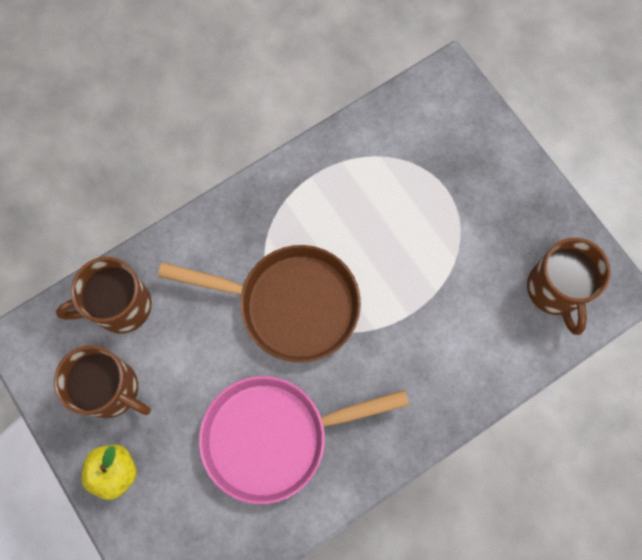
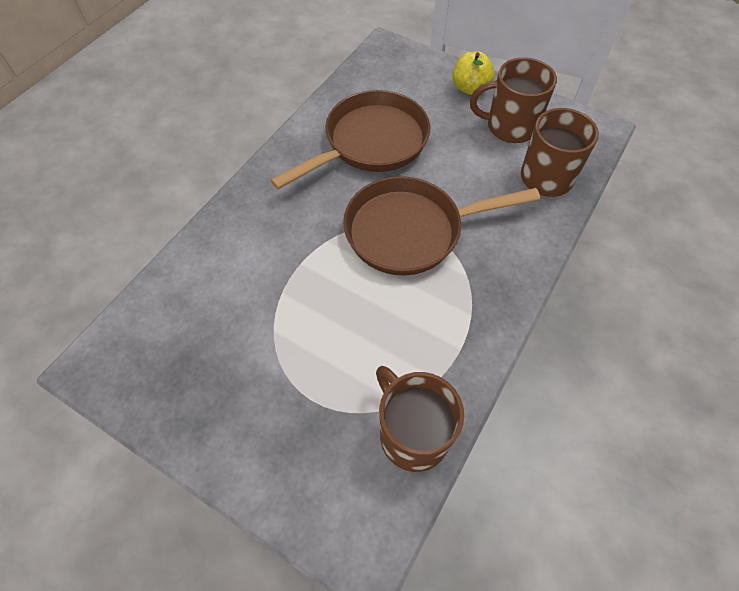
camera: 155 degrees right, 15 degrees down
pink pan [199,376,409,504] -> brown pan [270,90,430,189]
brown mug [527,238,611,335] -> brown mug moved to [376,366,464,472]

